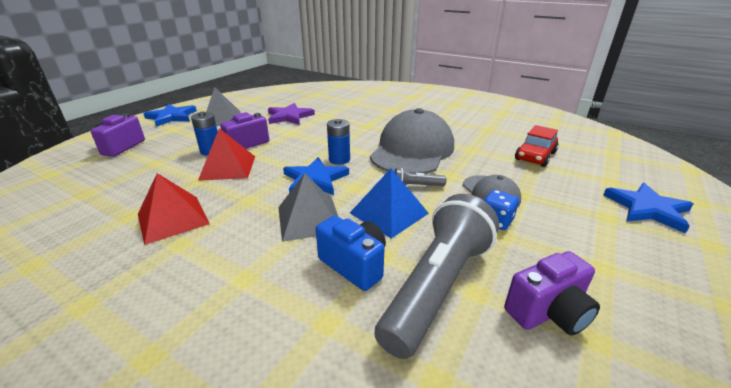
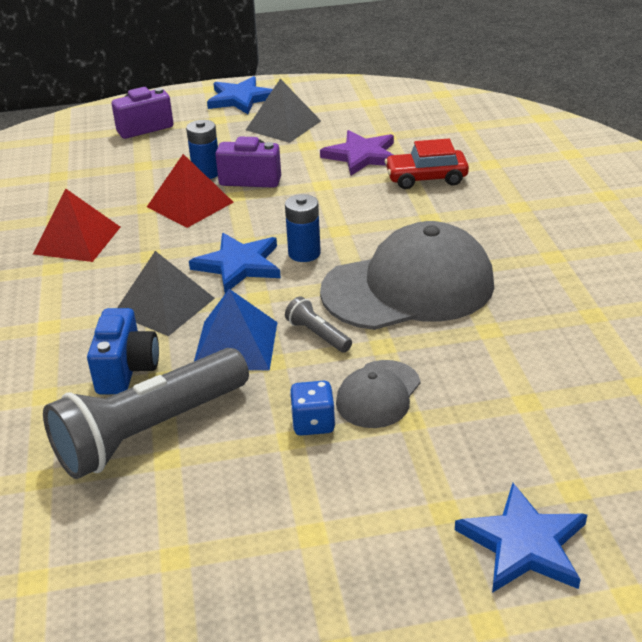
camera: 50 degrees right, 5 degrees up
grey flashlight [374,194,499,359] -> grey flashlight turned 150 degrees clockwise [43,348,249,479]
purple camera [504,251,600,336] -> none
red car [515,125,559,167] -> red car moved to [385,139,469,189]

